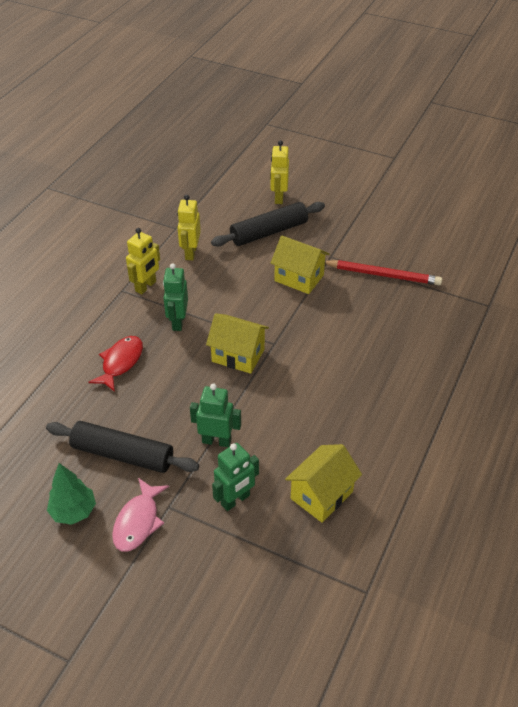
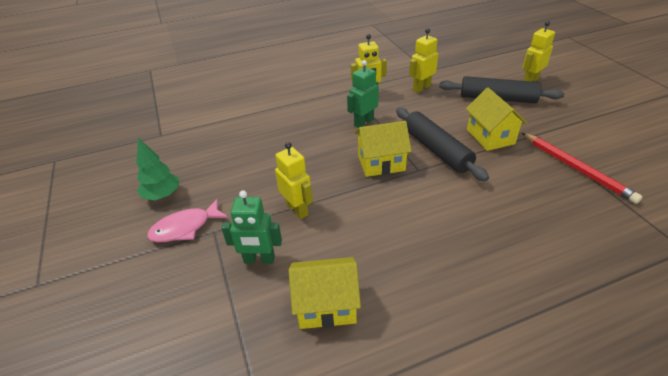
camera: 45 degrees right, 5 degrees down
black rolling pin [46,421,199,473] -> black rolling pin moved to [396,108,489,181]
red fish [88,336,143,392] -> none
green robot [190,384,241,447] -> yellow robot [275,142,313,219]
yellow house [206,313,269,374] -> yellow house turned 75 degrees counterclockwise [355,121,412,177]

